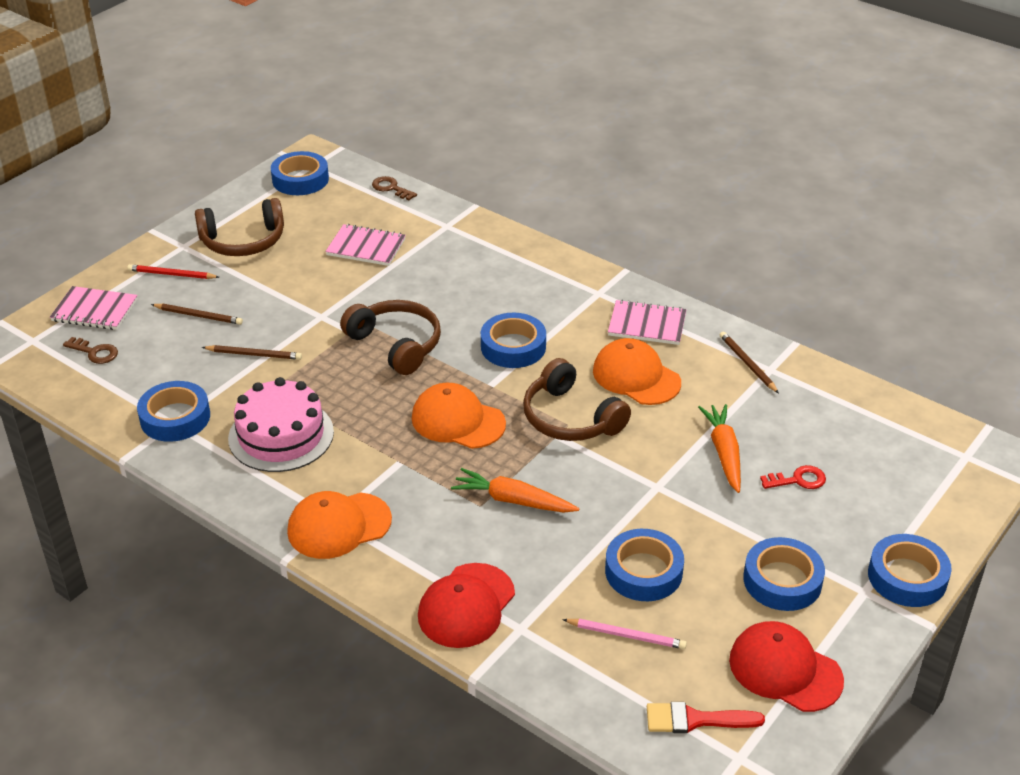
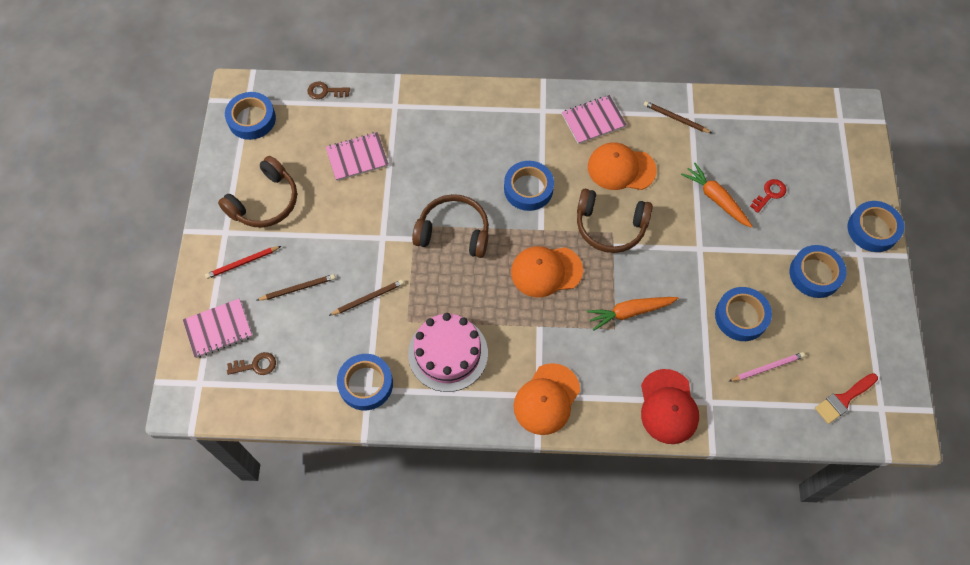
camera: 35 degrees left, 25 degrees up
red cap [729,621,844,712] -> none

